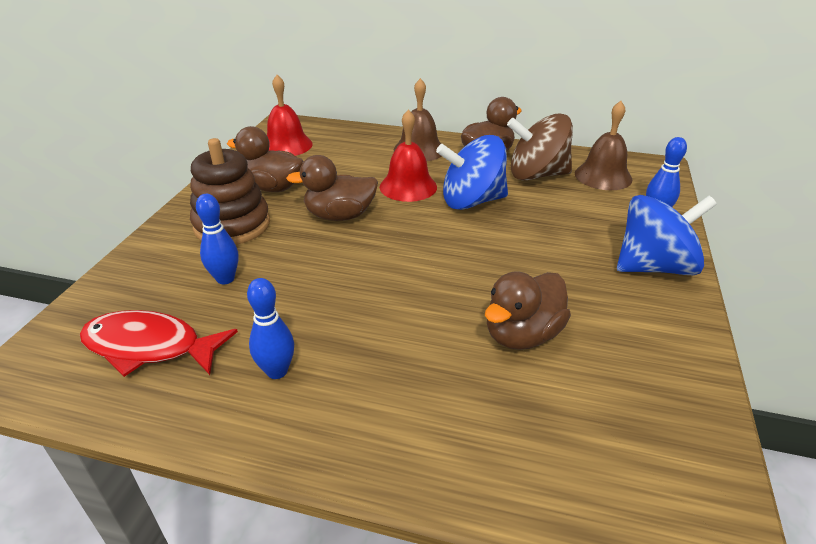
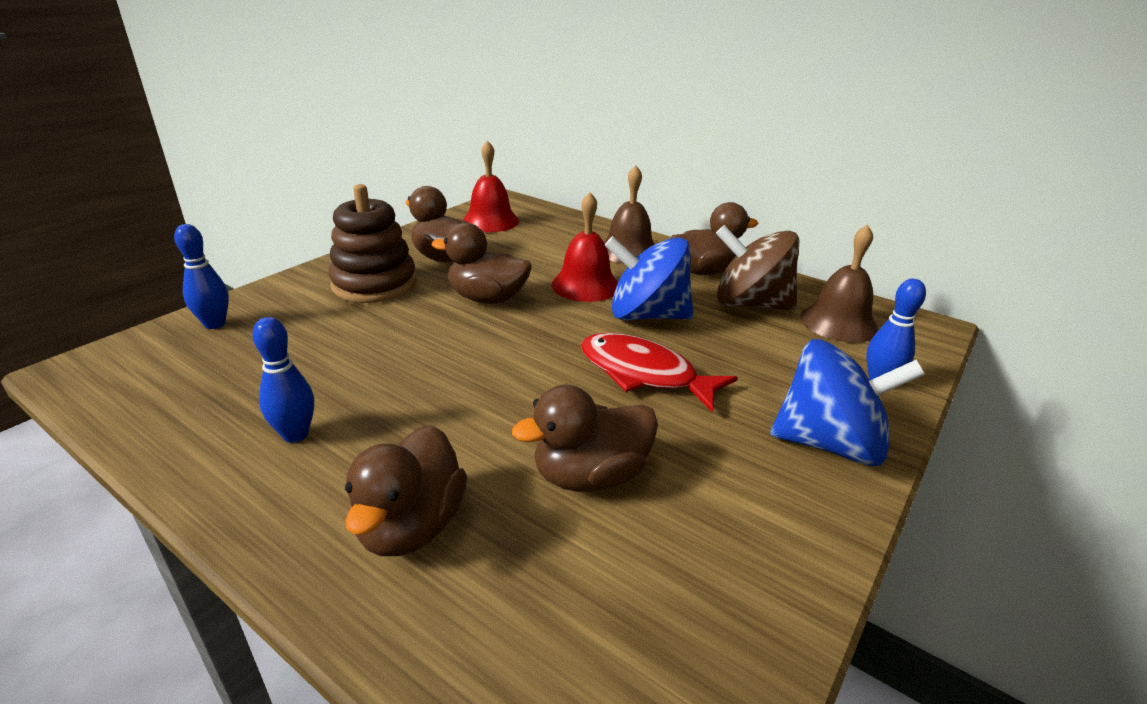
camera: 20 degrees right, 5 degrees down
red fish [80,310,238,377] -> red fish moved to [581,333,738,412]
blue bowling pin [196,194,238,284] -> blue bowling pin moved to [174,224,229,329]
none -> brown duck [345,425,467,556]

